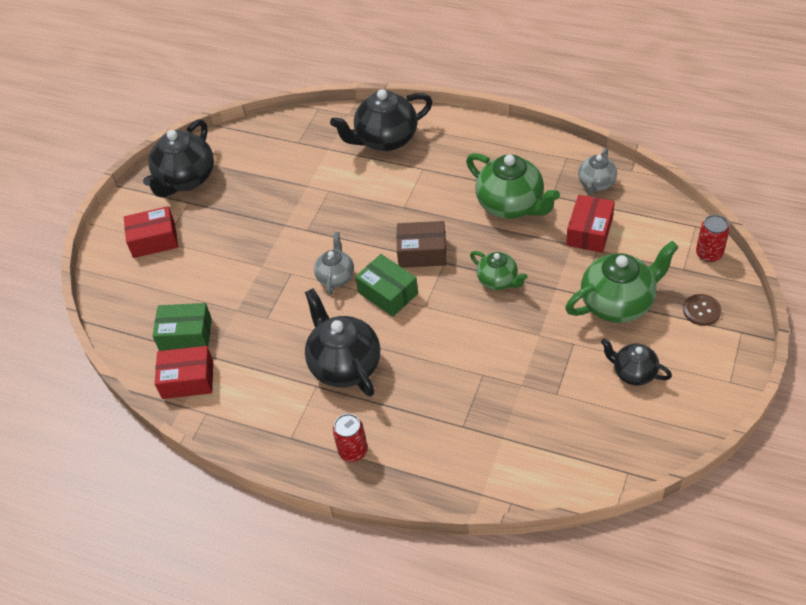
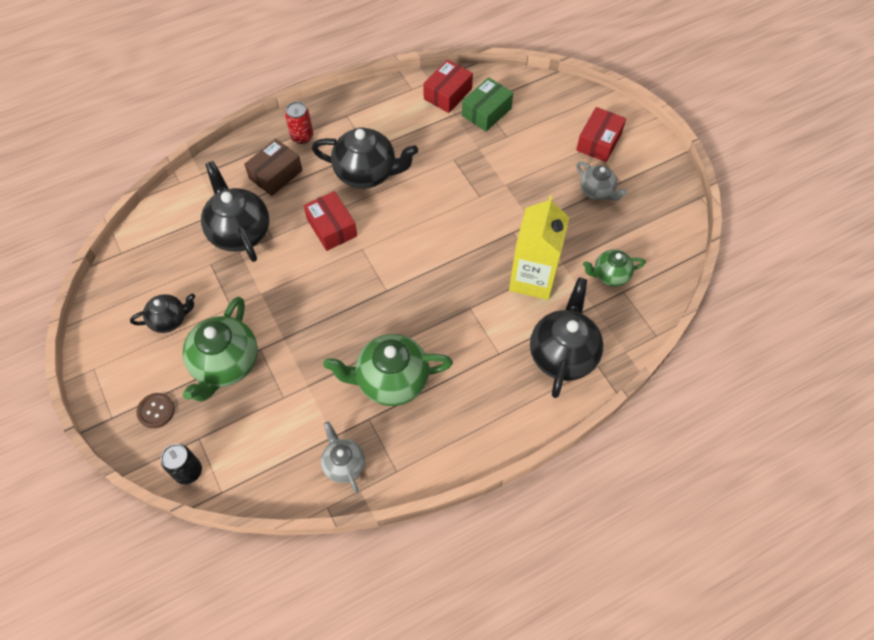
camera: 125 degrees right, 10 degrees up
black teapot [143,119,214,197] -> black teapot moved to [201,161,269,262]
grey teapot [314,232,354,295] -> grey teapot moved to [576,162,627,201]
green box [355,254,418,317] -> none
brown box [397,221,446,268] -> brown box moved to [244,139,302,196]
green teapot [470,251,528,290] -> green teapot moved to [583,249,646,287]
red box [566,195,615,253] -> red box moved to [303,191,357,251]
red can [696,215,730,262] -> black can [161,444,202,485]
none -> yellow carton [509,195,570,300]

